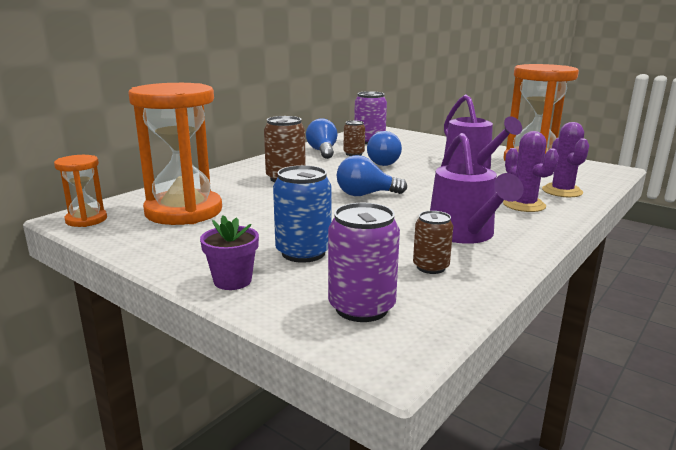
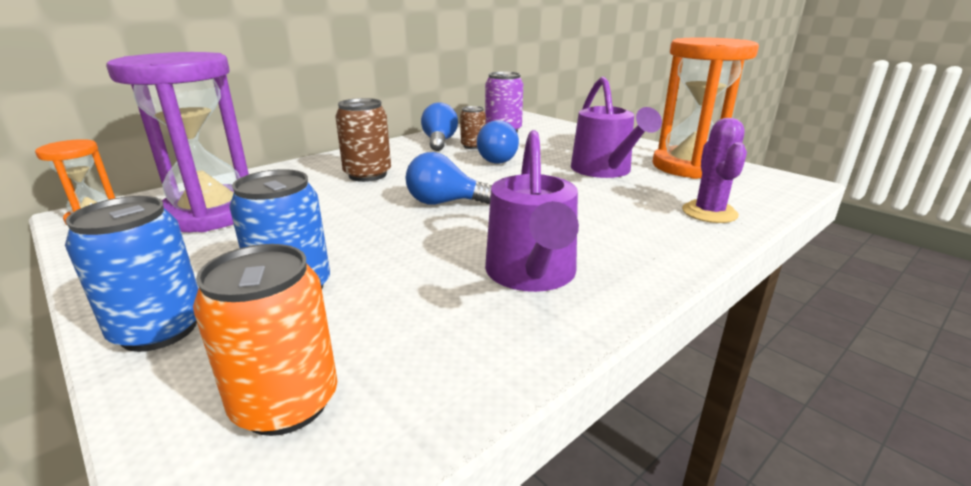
camera: 10 degrees right, 5 degrees up
orange hourglass [128,83,222,225] -> purple hourglass [106,52,249,232]
purple flower pot [200,215,259,290] -> blue can [65,196,198,352]
purple can [328,203,400,322] -> orange can [193,244,337,436]
brown can [413,211,453,274] -> none
purple cactus [503,131,559,212] -> none

